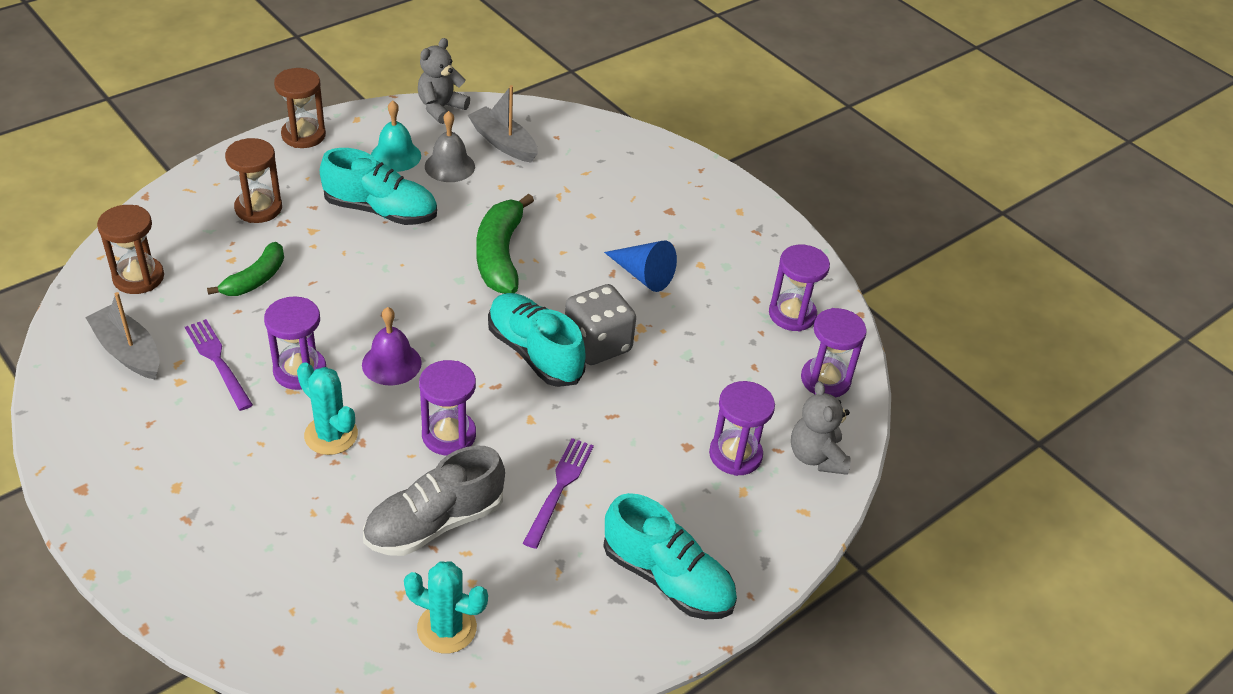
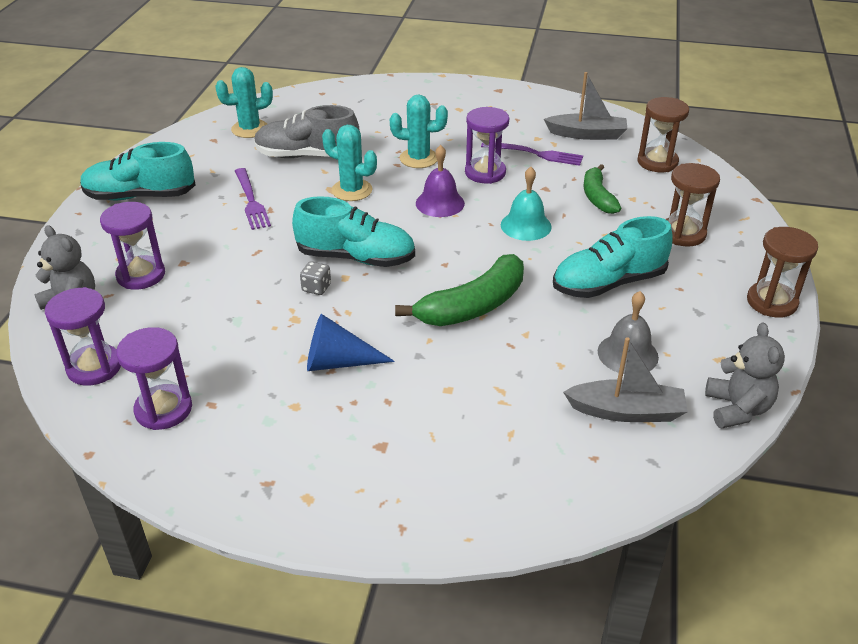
camera: 145 degrees right, 5 degrees down
grey shoe [363,445,505,556] -> grey shoe turned 105 degrees counterclockwise [254,105,360,158]
turquoise bell [371,100,421,172] -> turquoise bell moved to [501,167,552,241]
purple hourglass [419,360,476,455] -> turquoise cactus [322,125,377,201]
green banana [476,194,534,294] -> green banana turned 90 degrees clockwise [395,254,524,326]
grey dice [565,284,636,365] -> grey dice [300,261,331,295], size x0.45

